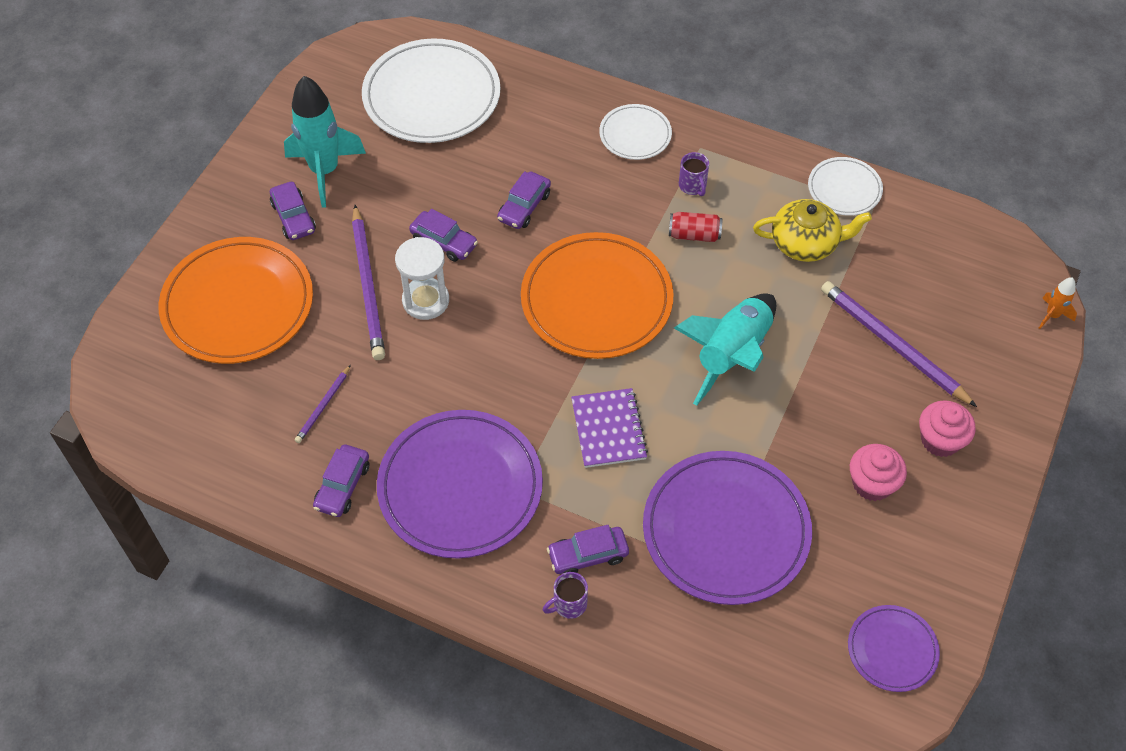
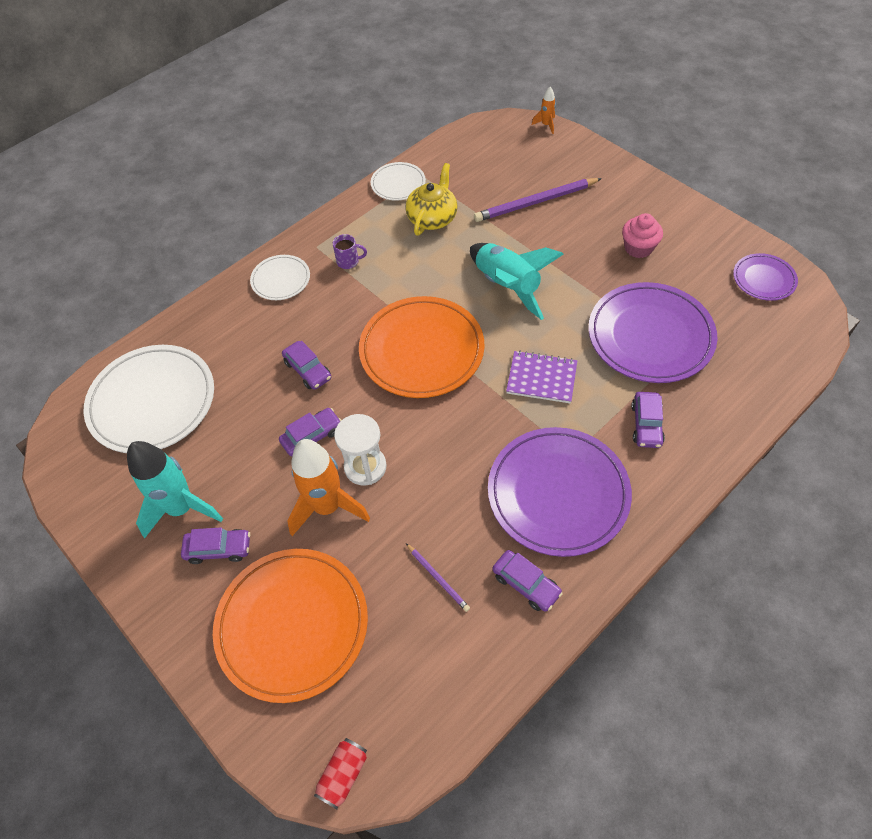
camera: 65 degrees left, 0 degrees up
purple pencil [352,205,385,360] -> orange rocket [287,439,370,536]
purple mug [543,572,588,619] -> none
red can [669,212,722,242] -> red can moved to [314,738,367,809]
pink cupcake [919,400,976,457] -> none

